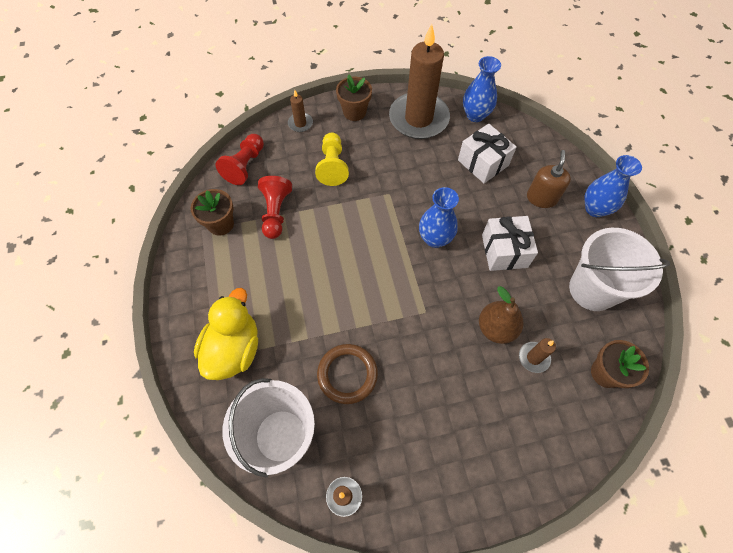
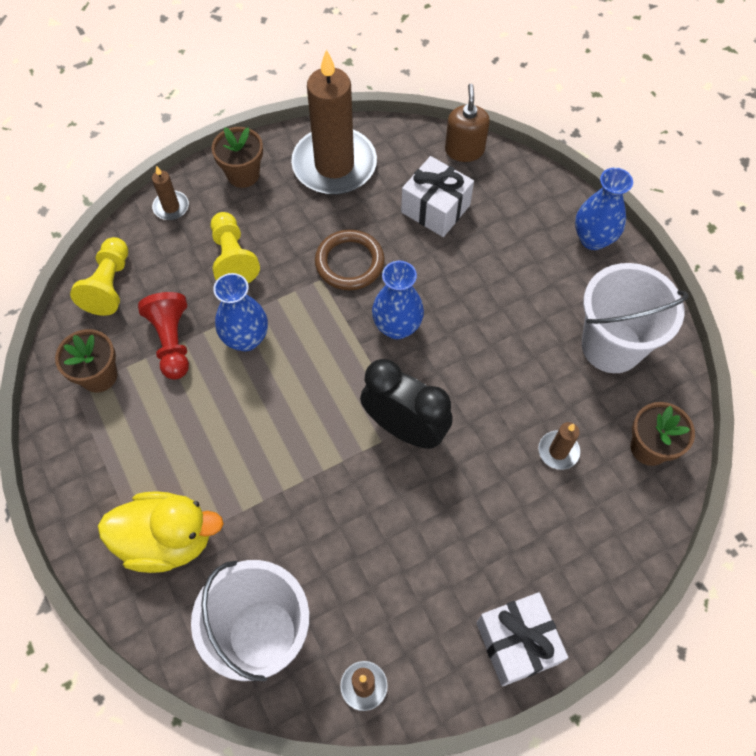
camera: 15 degrees left, 0 degrees up
yellow duck [194,288,258,380] -> yellow duck turned 90 degrees clockwise [98,491,224,573]
red pawn [216,134,264,185] -> yellow pawn [70,237,128,316]
brown ring [317,344,378,404] -> brown ring moved to [315,229,385,290]
blue vase [463,56,501,122] -> blue vase moved to [213,273,268,351]
brown pear [479,286,523,344] -> none
white gift [482,216,538,271] -> white gift moved to [476,592,568,687]
brown soap dispenser [527,150,571,208] -> brown soap dispenser moved to [445,84,490,162]
none -> black clock [360,359,453,449]

